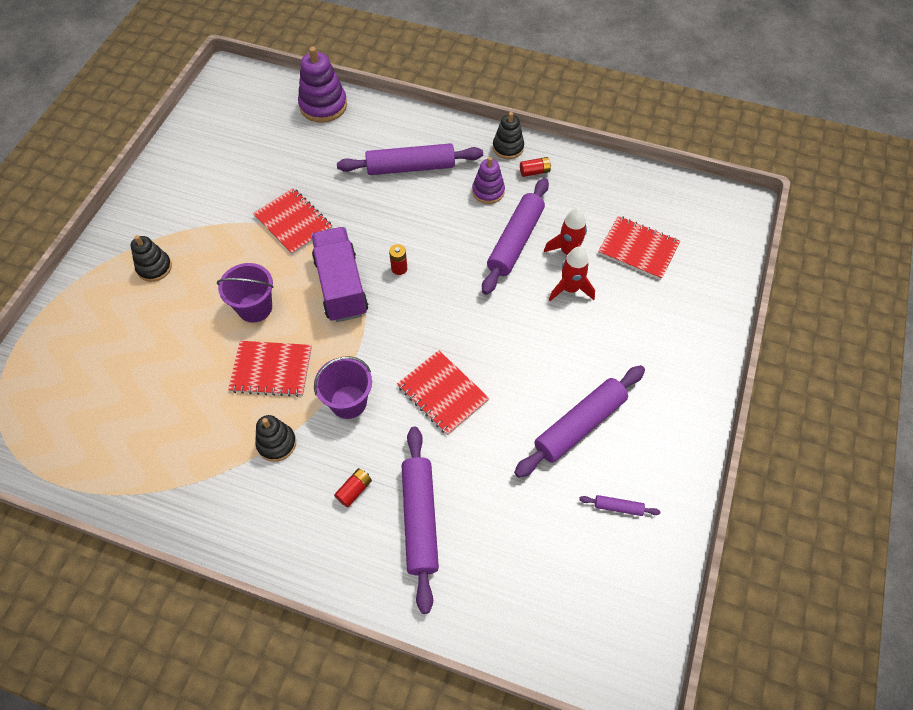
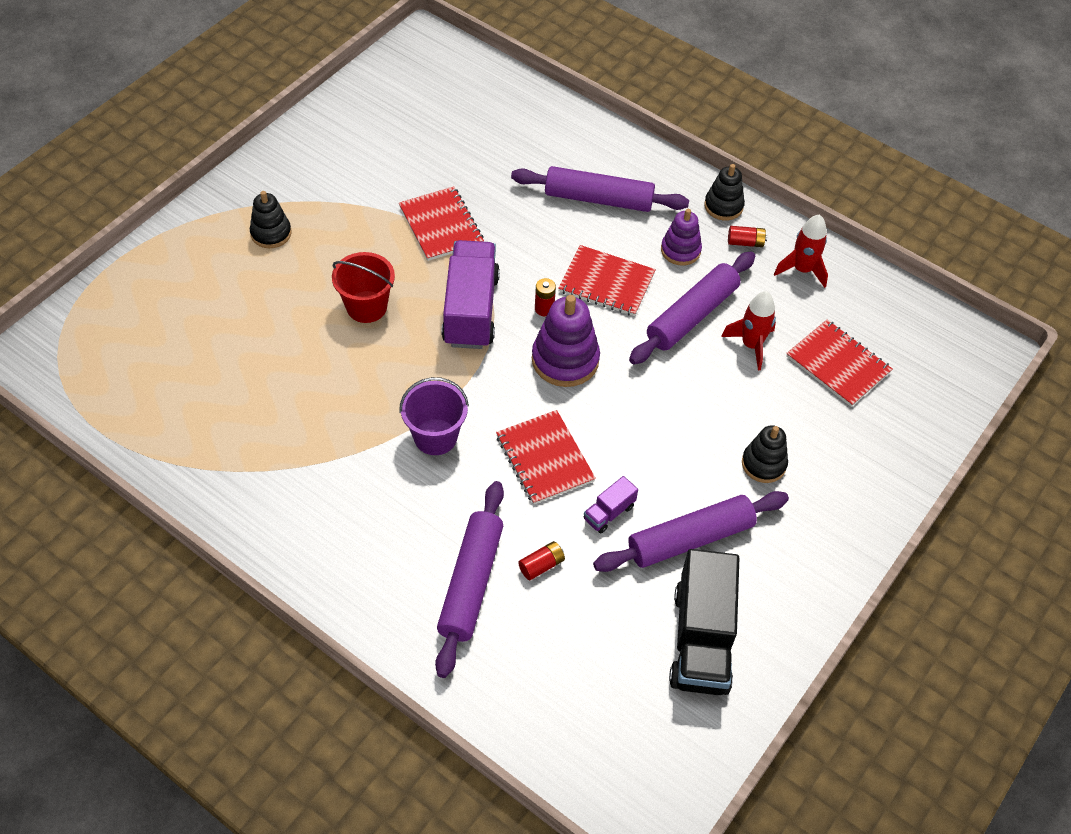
camera: 15 degrees right, 5 degrees down
purple bucket [217,263,274,323] -> red bucket [332,252,395,323]
red notebook [228,341,312,397] -> red notebook moved to [558,245,656,316]
black stacking toy [255,415,296,462] -> black stacking toy moved to [742,425,788,483]
purple stacking toy [298,47,347,123] -> purple stacking toy moved to [532,295,600,387]
red battery [334,468,372,507] -> red battery moved to [518,541,565,580]
red rocket [549,246,595,301] -> red rocket moved to [774,214,828,288]
purple rolling pin [579,495,660,516] -> black truck [669,549,739,695]
none -> purple truck [584,476,638,533]

